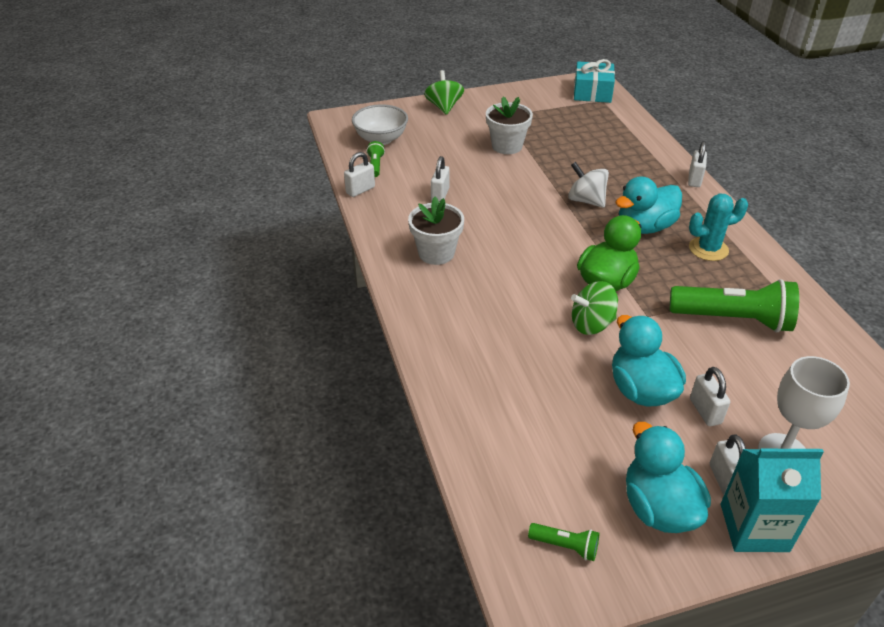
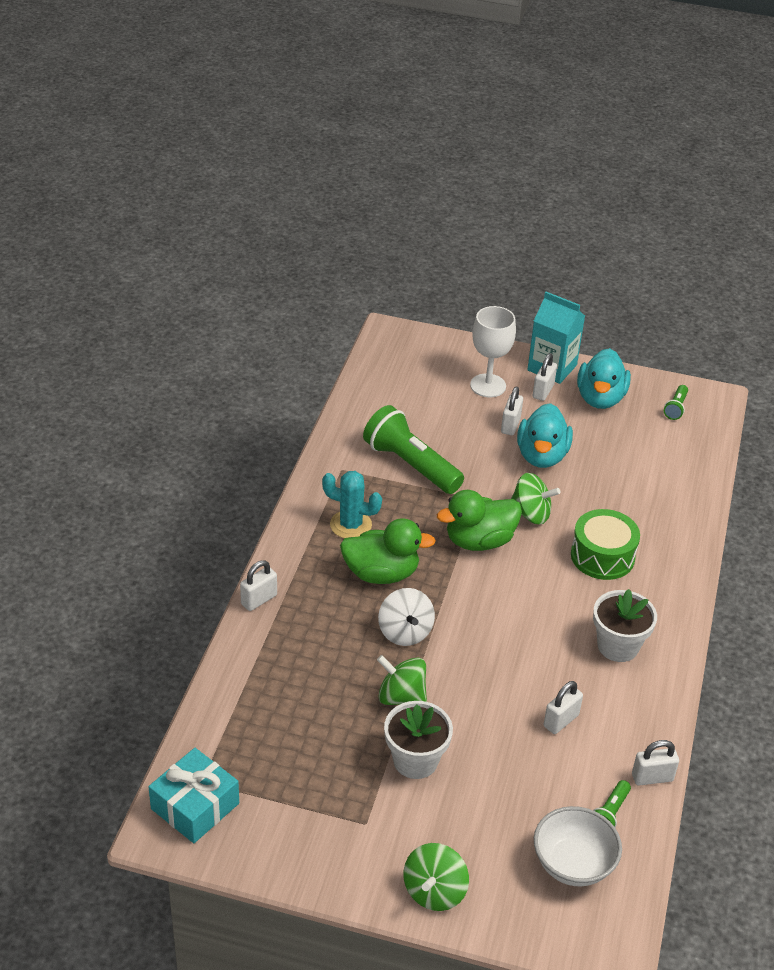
camera: 150 degrees left, 0 degrees up
green flashlight [528,523,599,561] -> green flashlight turned 120 degrees counterclockwise [664,385,688,420]
turquoise duck [615,176,682,234] -> green duck [340,518,436,584]
none -> green spinning top [377,655,427,705]
none -> green drum [571,509,640,580]

